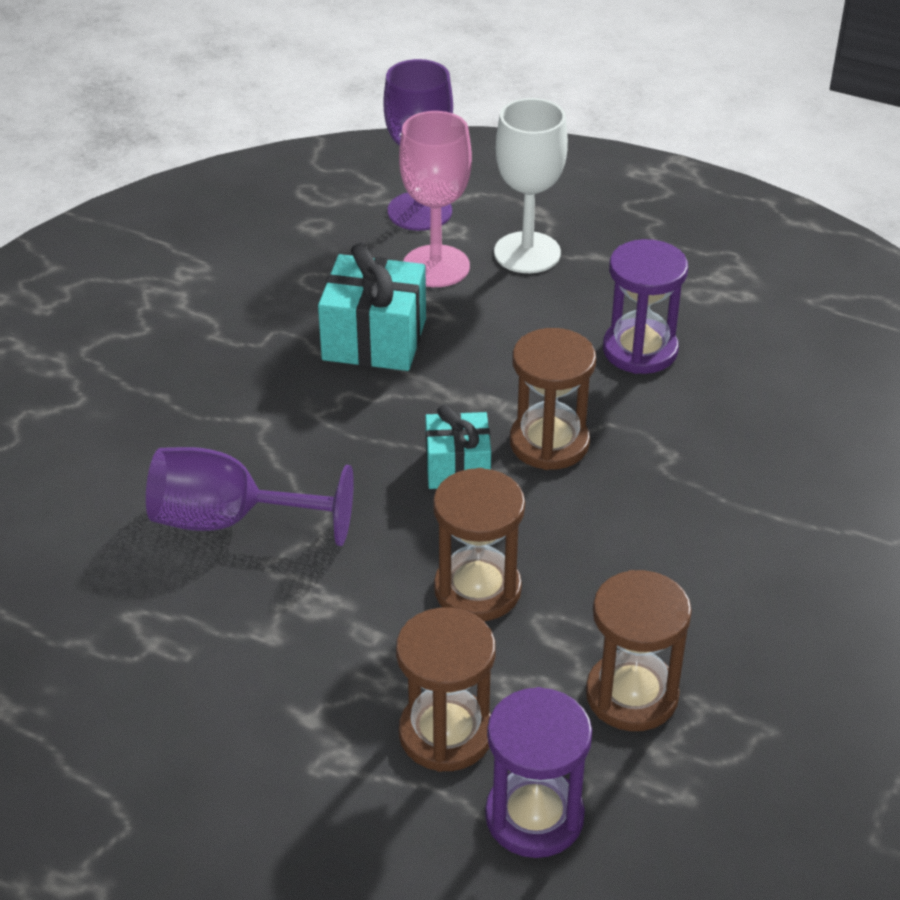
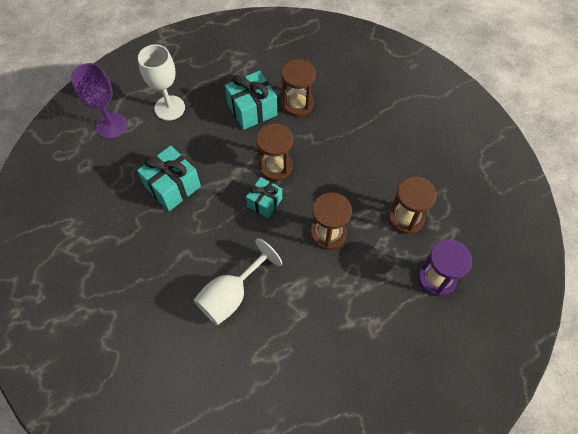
camera: 55 degrees left, 20 degrees up
purple goblet [146,447,354,546] -> white goblet [194,238,282,325]
brown hourglass [396,607,496,772] -> brown hourglass moved to [281,59,316,117]
pink goblet [399,111,472,287] -> none
purple hourglass [603,239,688,374] -> turquoise gift [225,71,277,130]

